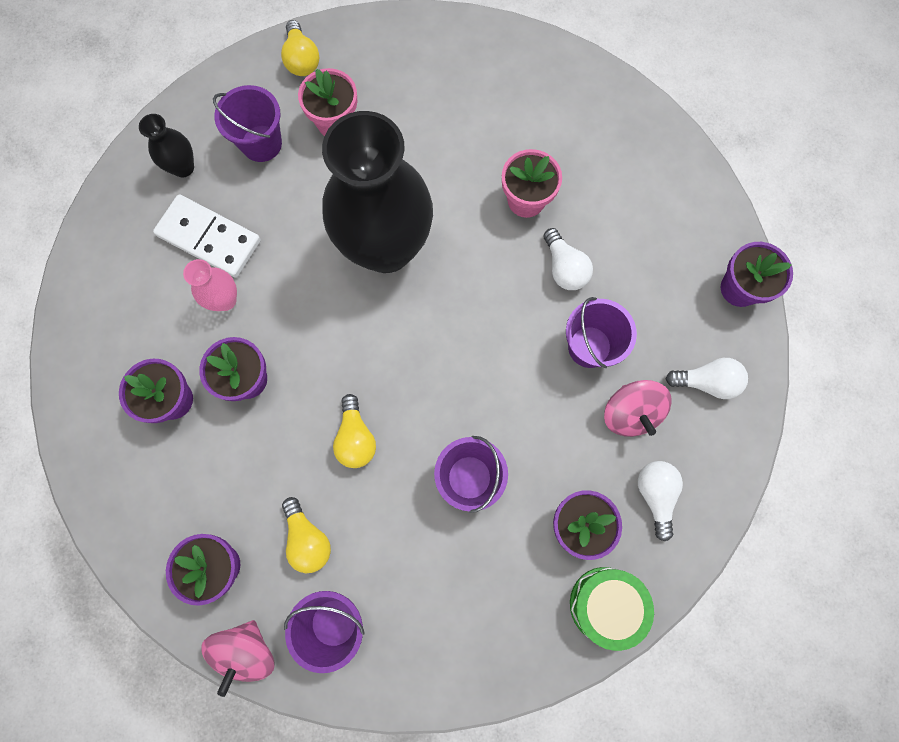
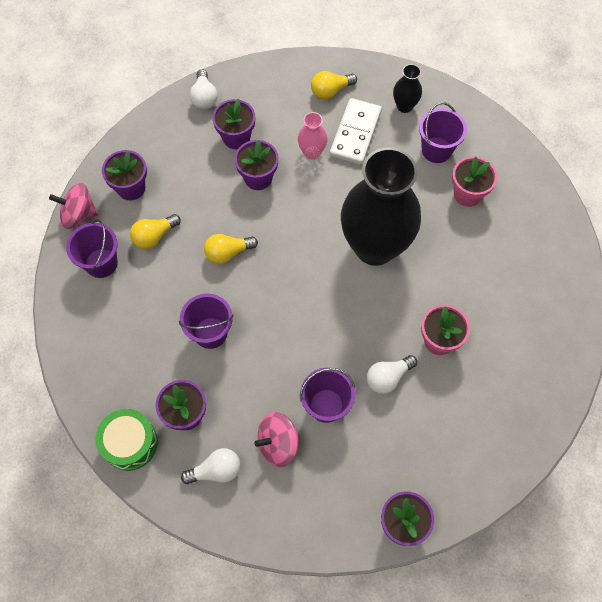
camera: 80 degrees right, 10 degrees down
yellow light bulb [281,20,320,76] -> yellow light bulb moved to [311,71,357,100]
white light bulb [665,358,748,399] -> white light bulb moved to [190,69,217,110]

